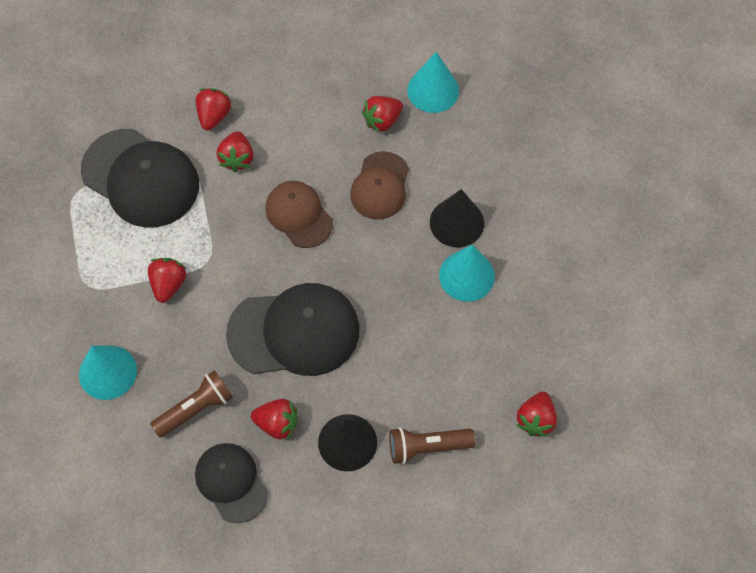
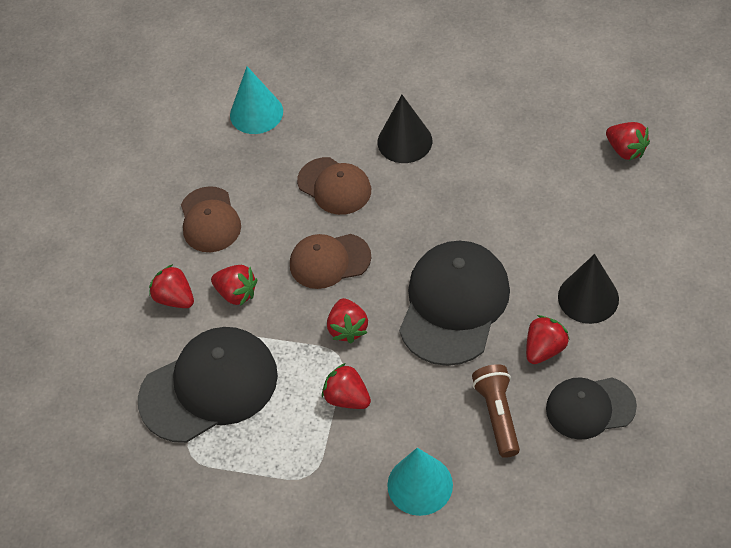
camera: 60 degrees left, 10 degrees down
red strawberry [362,96,403,133] -> red strawberry moved to [327,298,368,343]
brown flashlight [389,427,476,464] -> none
turquoise cone [439,245,495,302] -> none
none -> brown cap [181,186,241,252]

